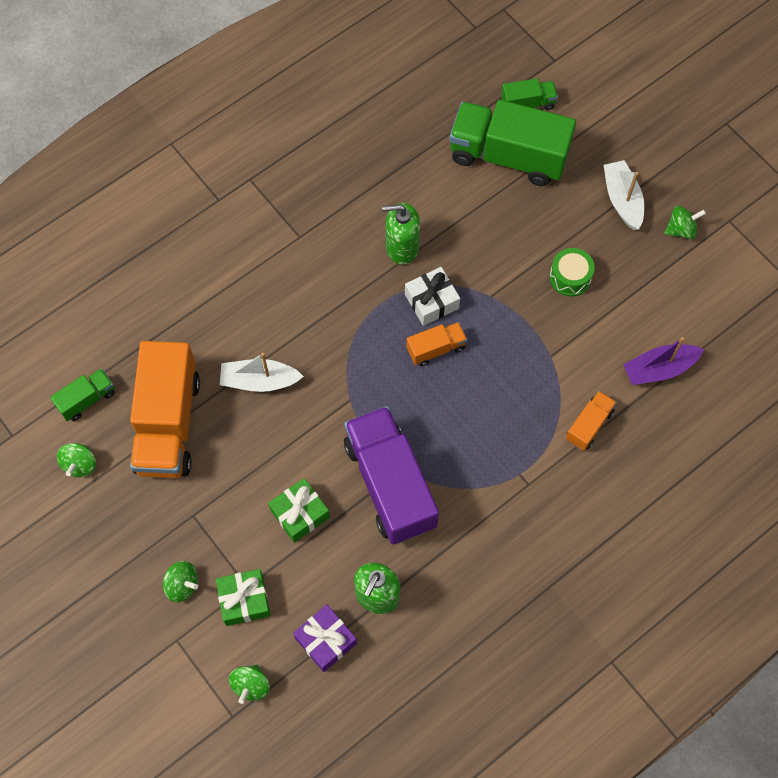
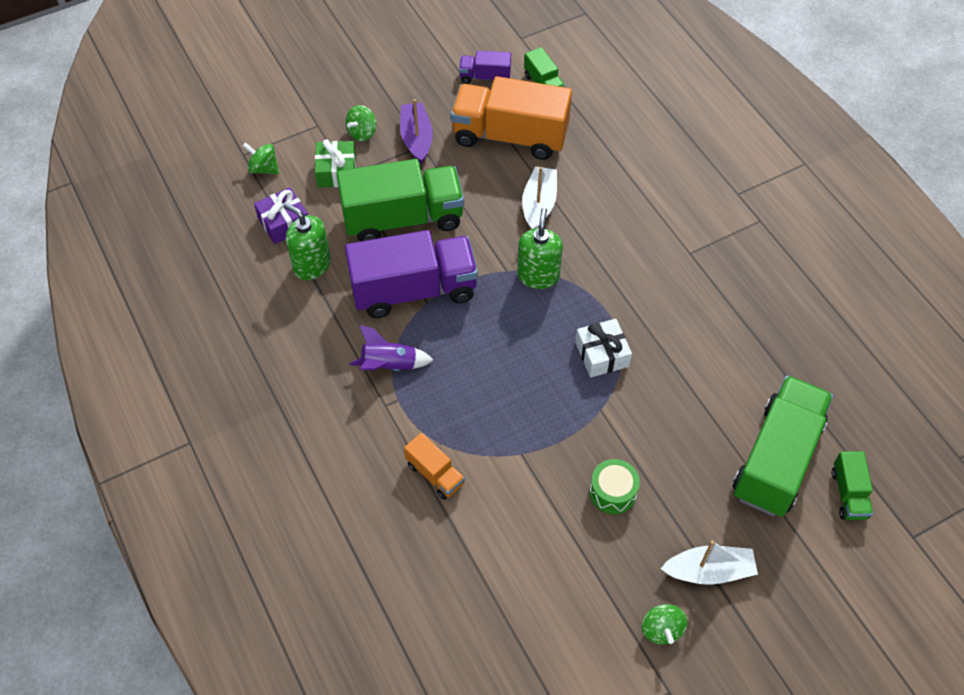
camera: 100 degrees right, 10 degrees down
green spinning top [57,443,96,477] -> purple truck [459,51,511,84]
green gift [268,478,330,543] -> green truck [336,159,464,242]
green soap dispenser [382,203,420,265] -> green soap dispenser moved to [517,208,563,289]
orange truck [406,322,467,366] -> none
purple boat [623,337,704,385] -> purple boat moved to [400,99,433,164]
none -> purple rocket [350,325,433,371]

